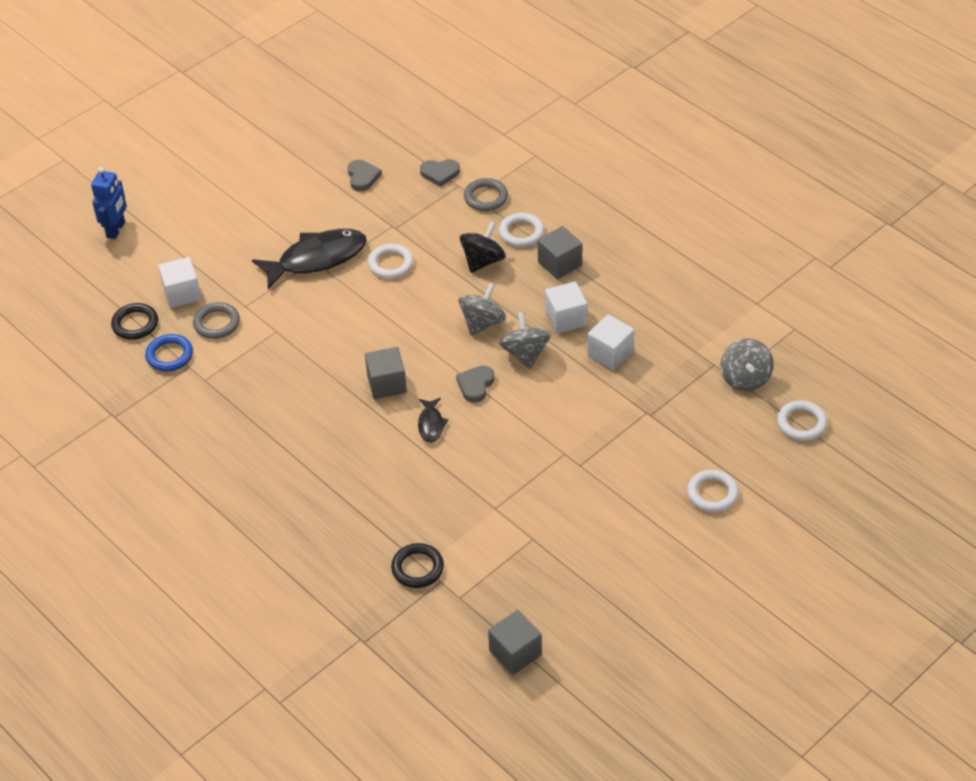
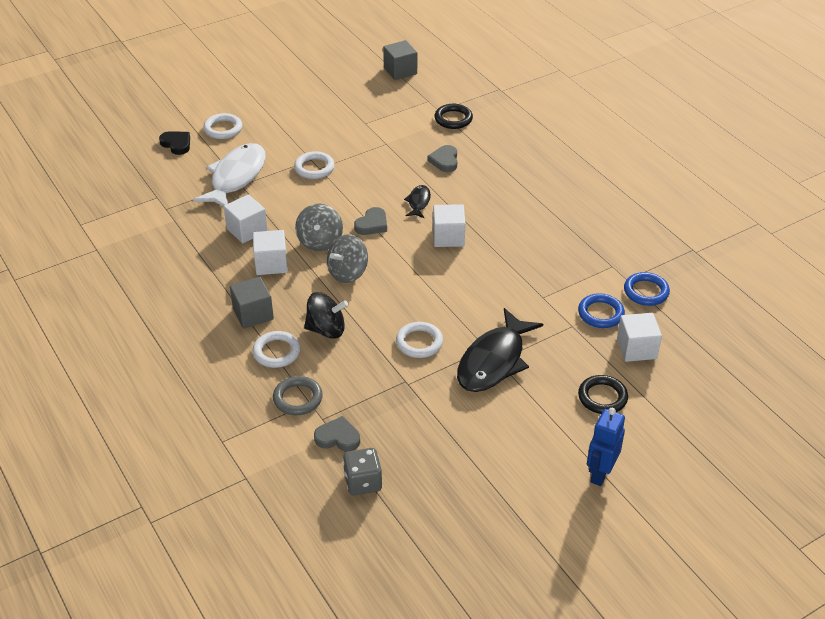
camera: 170 degrees left, 5 degrees down
blue robot [91,167,127,239] -> blue robot moved to [587,408,625,486]
black ring [111,303,158,340] -> black ring moved to [578,375,628,414]
grey ring [193,302,240,339] -> blue ring [578,293,625,328]
black fish [252,229,367,289] -> black fish turned 45 degrees counterclockwise [457,308,543,392]
grey heart [348,160,382,191] -> grey heart moved to [428,145,457,172]
grey cube [365,347,407,399] -> white cube [433,204,466,247]
black spinning top [460,222,506,273] -> black spinning top turned 135 degrees counterclockwise [304,292,348,339]
grey spinning top [720,339,774,391] -> none
white ring [777,401,827,441] -> white ring moved to [294,151,335,179]
none -> black heart [159,131,190,155]
none -> white fish [193,143,266,207]
none -> grey dice [343,448,382,496]

